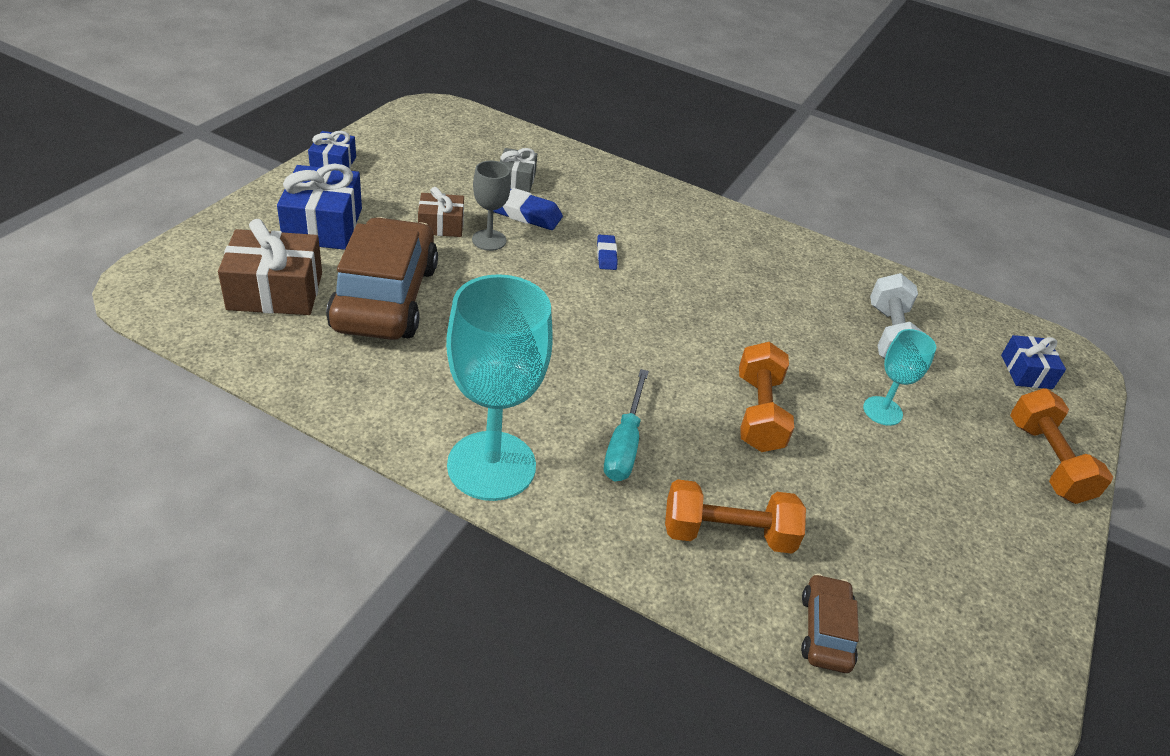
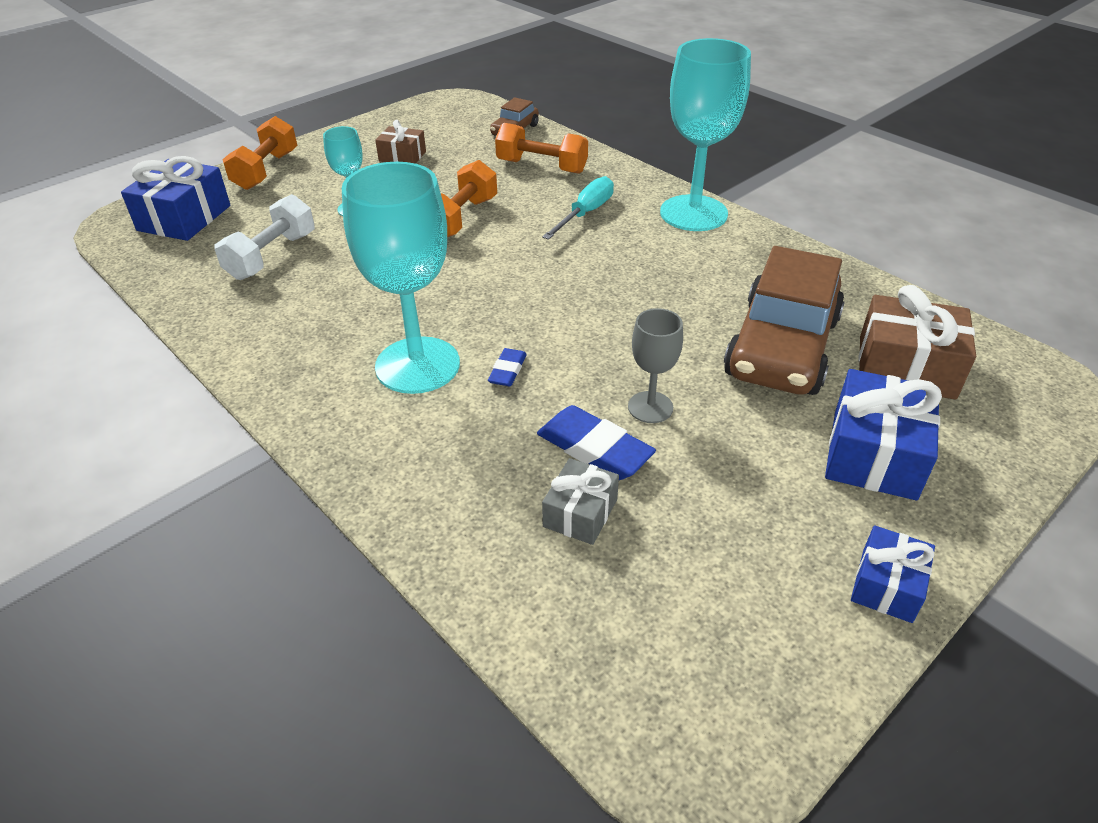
camera: 155 degrees left, 0 degrees up
brown gift [418,187,464,237] -> brown gift moved to [375,120,426,164]
blue gift [1001,335,1066,389] -> blue gift [121,156,230,241], size x1.69
none -> turquoise goblet [342,162,460,394]

